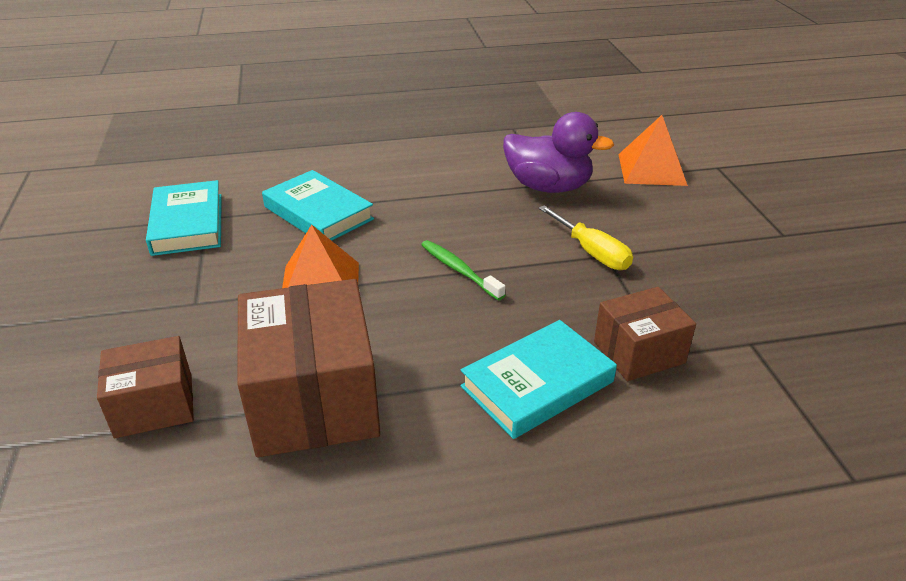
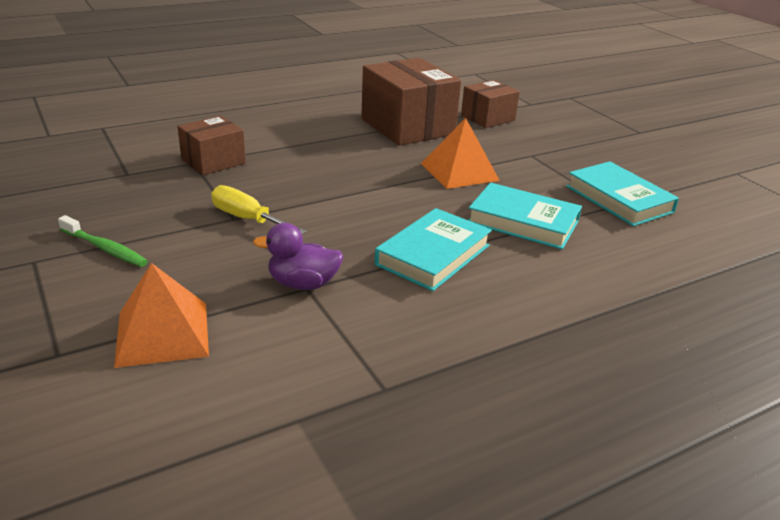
camera: 160 degrees right, 5 degrees down
green toothbrush [421,240,506,300] -> green toothbrush moved to [58,215,148,267]
turquoise book [460,320,617,439] -> turquoise book moved to [375,208,492,291]
purple duck [503,112,614,193] -> purple duck [253,223,344,290], size x0.66

